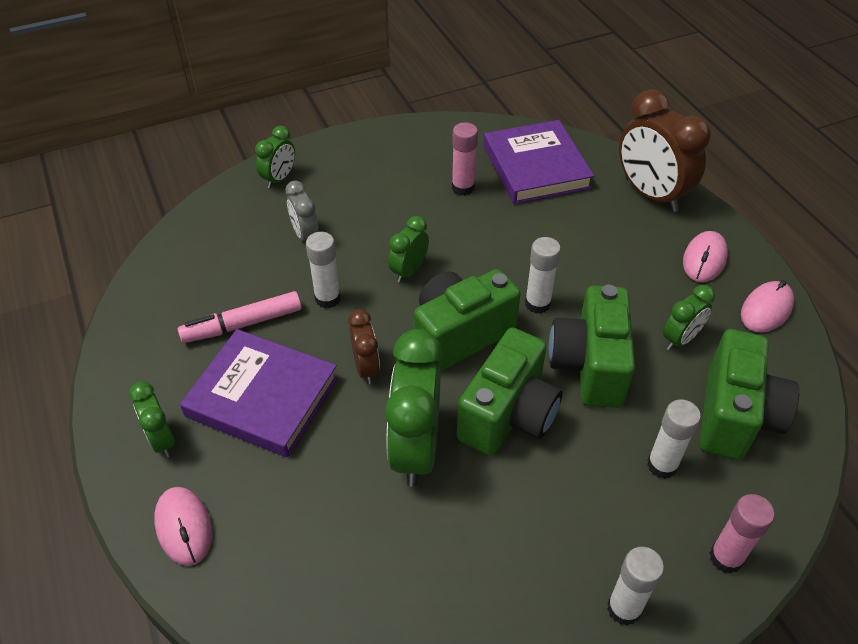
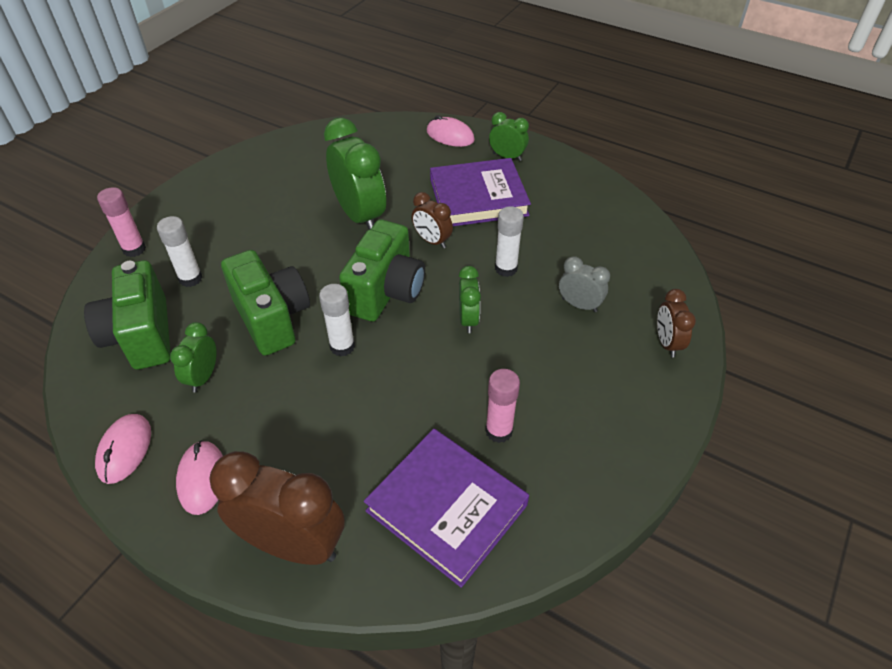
camera: 145 degrees right, 0 degrees up
pink marker [178,291,302,343] -> none
green clock [255,126,295,189] -> brown clock [657,289,696,358]
green camera [457,327,563,456] -> none
white glue stick [607,547,664,626] -> none

